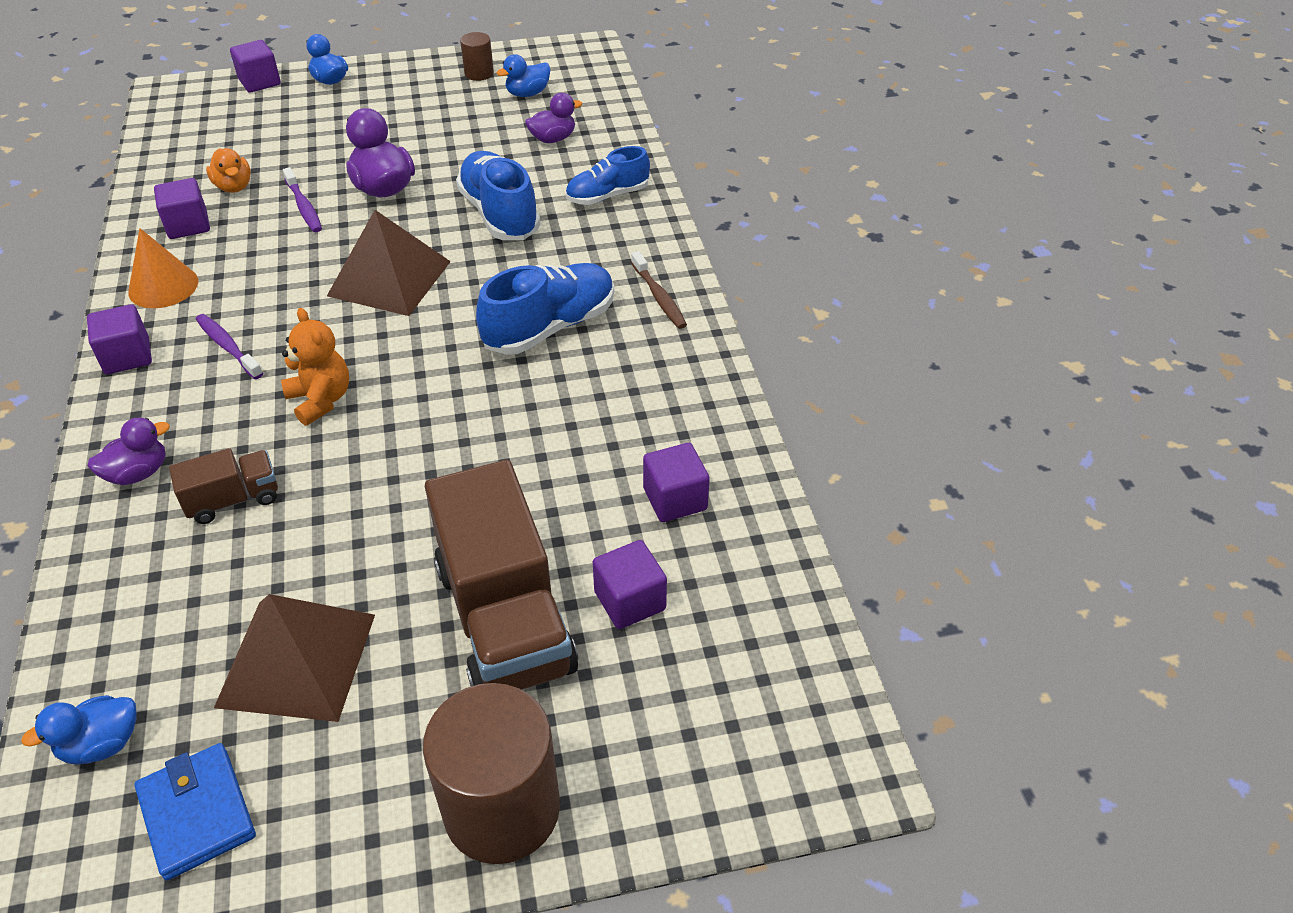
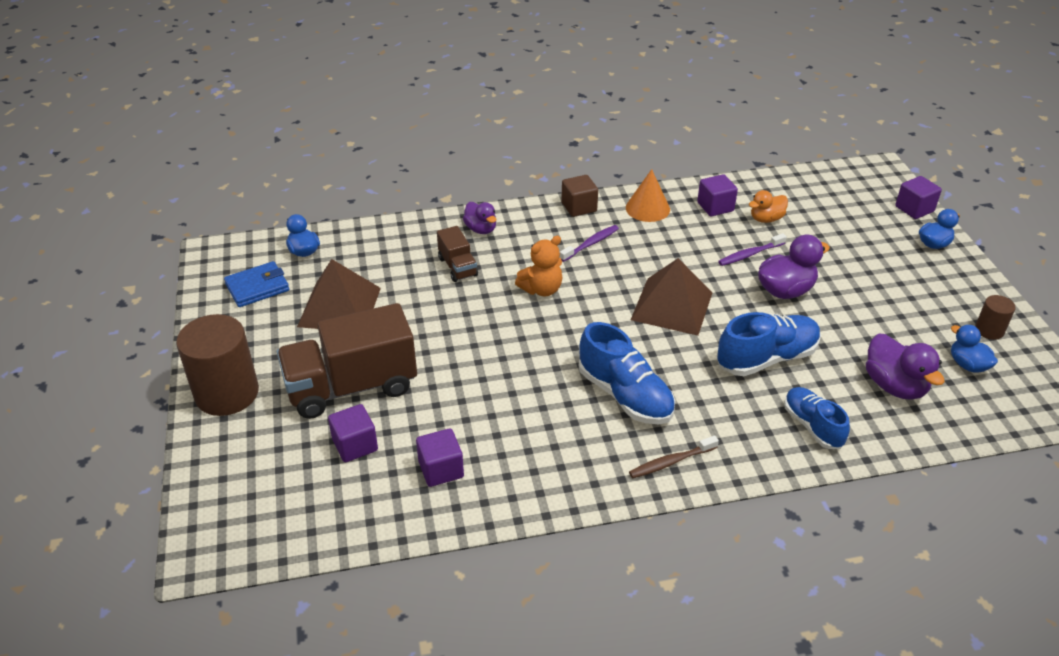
camera: 90 degrees right, 5 degrees down
purple cube [87,304,152,374] -> brown cube [561,175,598,217]
purple duck [525,93,582,143] -> purple duck [866,334,945,400], size x1.55

